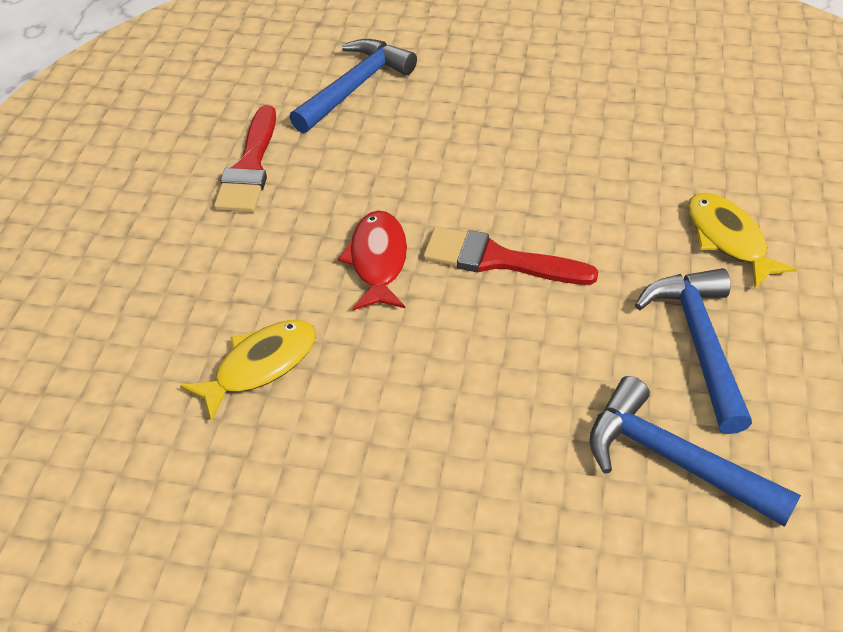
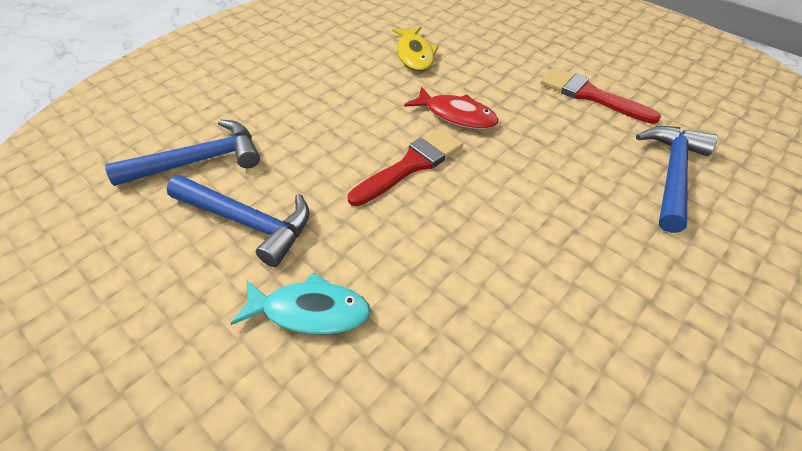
camera: 120 degrees right, 0 degrees up
blue hammer [289,39,417,133] -> blue hammer turned 135 degrees counterclockwise [636,126,718,233]
yellow fish [688,193,797,288] -> turquoise fish [230,272,370,335]

